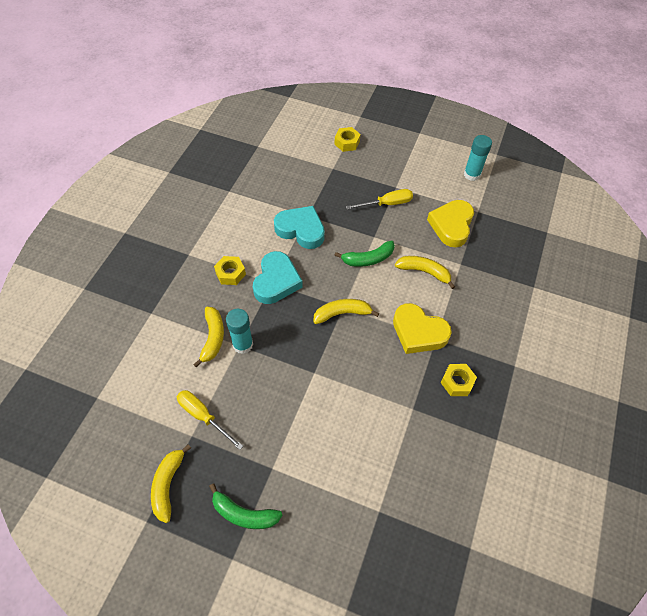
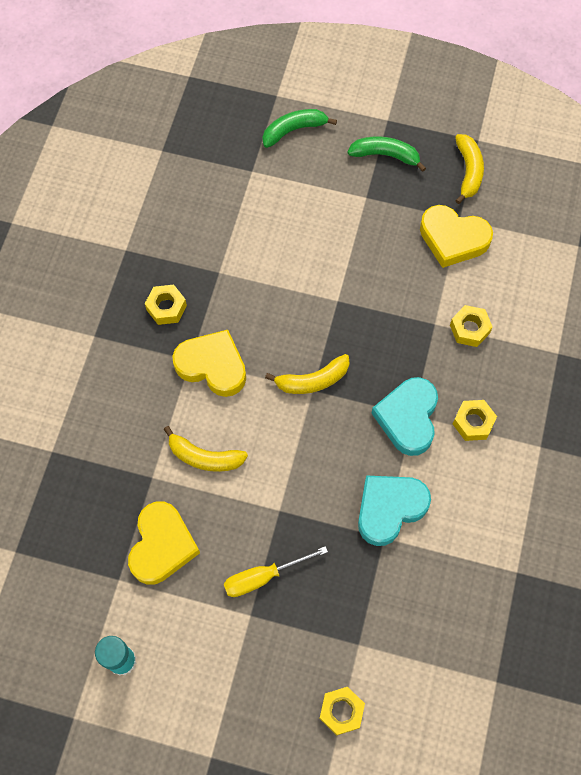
camera: 175 degrees right, 10 degrees up
yellow screwdriver [177,390,243,450] -> yellow heart [420,205,493,268]
yellow banana [193,307,224,368] -> yellow nut [450,305,493,347]
turquoise glue stick [226,309,253,354] -> none
turquoise heart [274,206,325,249] -> turquoise heart turned 120 degrees clockwise [358,476,431,546]
green banana [334,241,395,267] -> green banana moved to [263,109,337,148]

